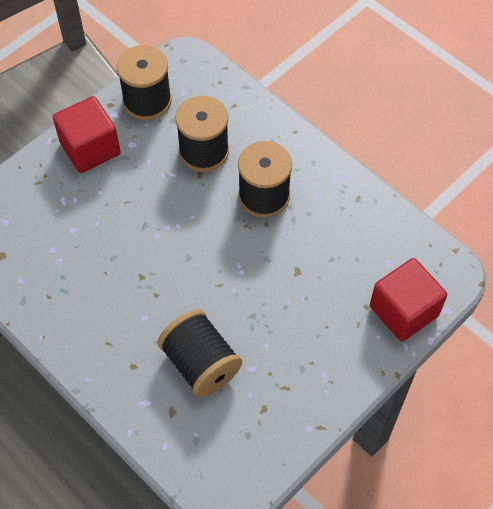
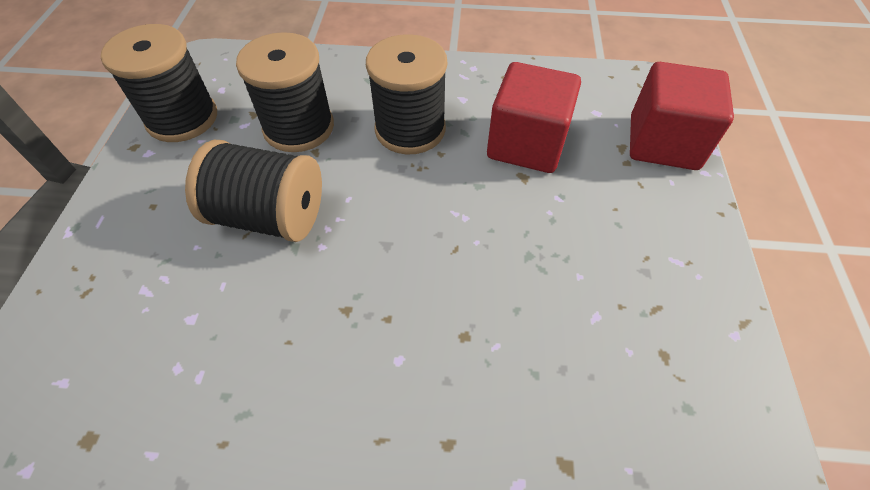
camera: 40 degrees left, 5 degrees down
red cube [53,96,121,173] -> red cube moved to [487,62,581,173]
black spool [158,309,242,397] -> black spool moved to [185,140,322,242]

